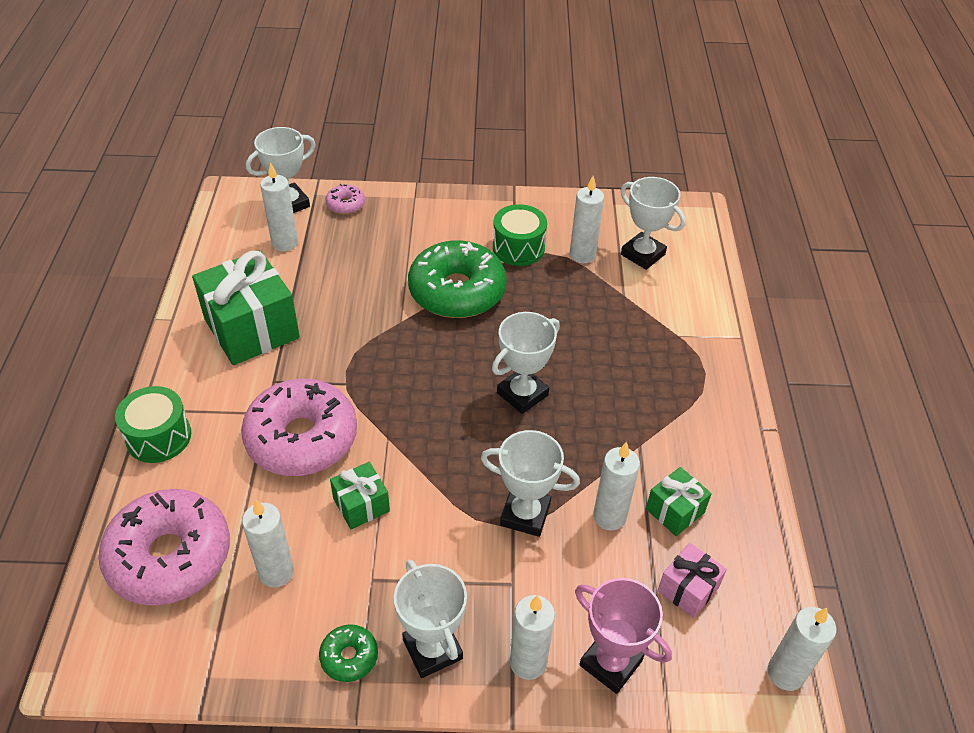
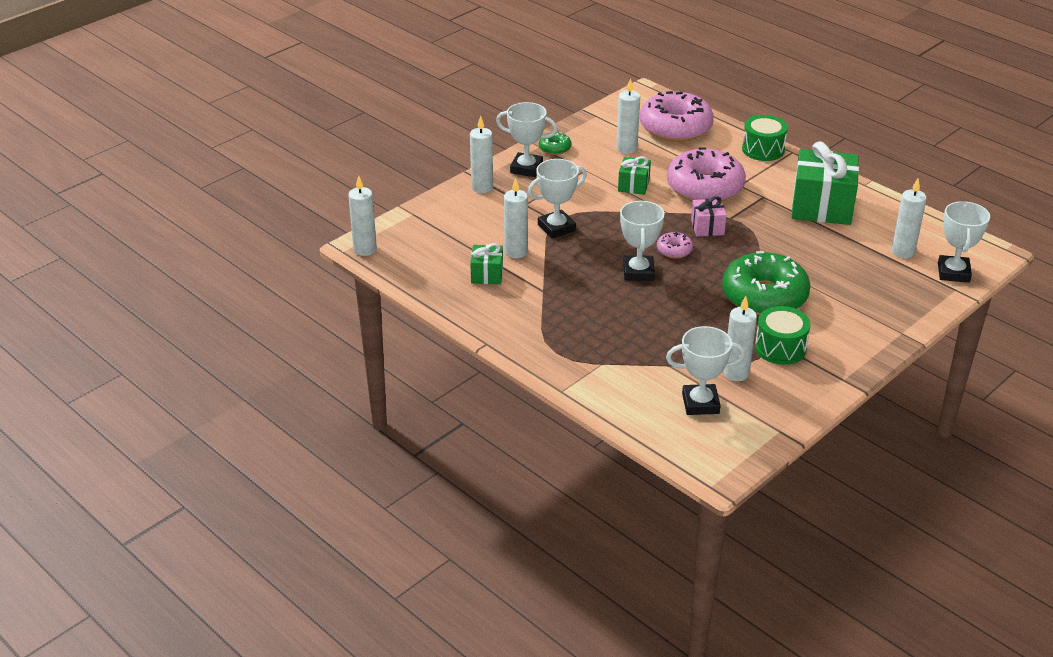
camera: 135 degrees right, 10 degrees down
pink donut [325,184,365,214] -> pink donut moved to [657,232,693,258]
pink trophy [575,578,672,694] -> none
pink gift [658,543,727,618] -> pink gift moved to [691,196,727,237]

